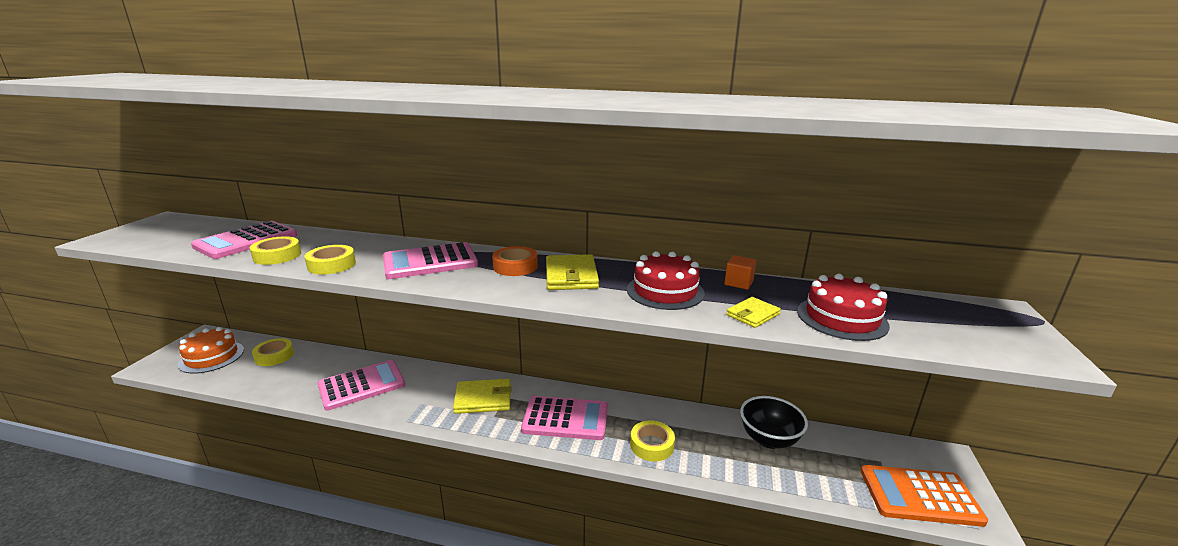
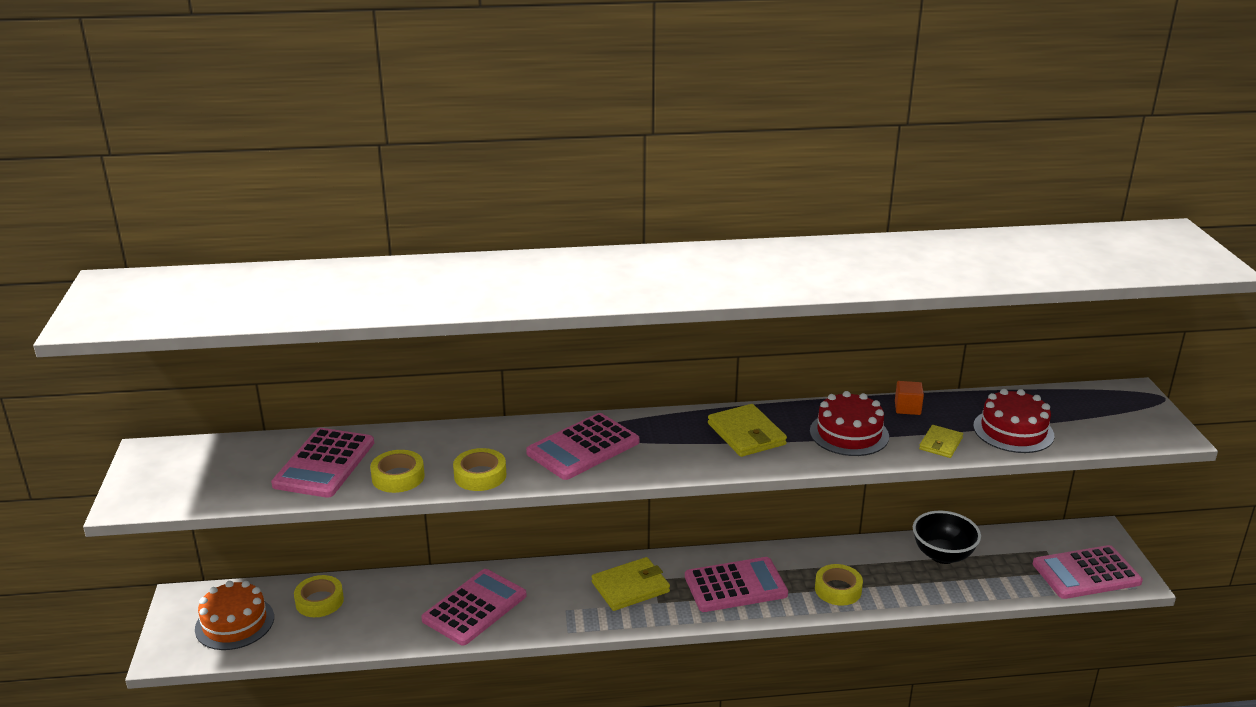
camera: 20 degrees left, 5 degrees up
orange tape [492,246,538,276] -> none
orange calculator [860,465,988,527] -> pink calculator [1033,545,1143,599]

